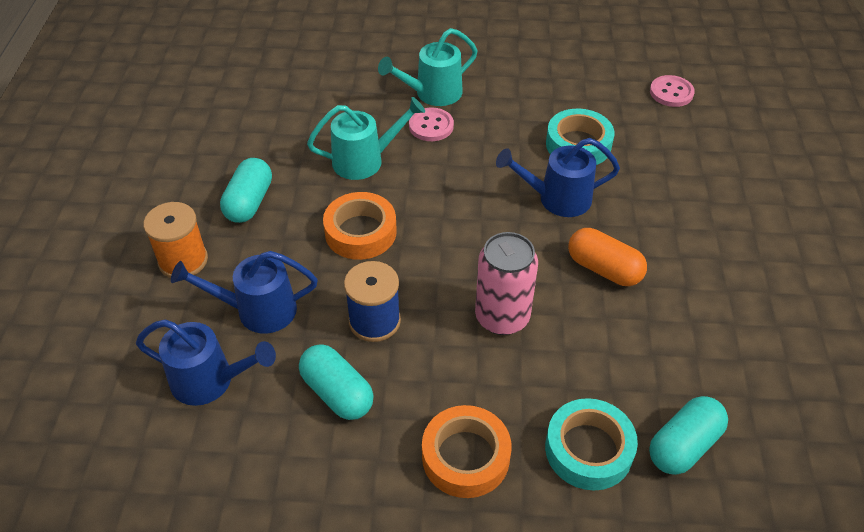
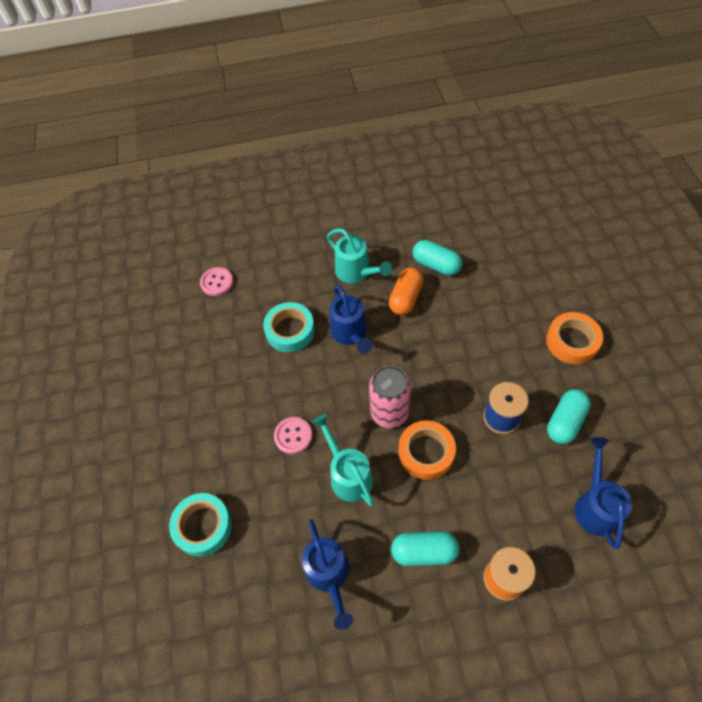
camera: 100 degrees left, 10 degrees up
blue watering can [171,251,318,334] -> blue watering can moved to [302,519,353,630]
turquoise watering can [378,28,478,106] -> turquoise watering can moved to [327,228,392,283]
pink can [475,232,538,335] -> pink can moved to [369,366,411,428]
turquoise tape [545,398,638,491] -> turquoise tape moved to [169,493,232,556]
turquoise capsule [649,396,728,475] -> turquoise capsule moved to [413,240,462,276]

